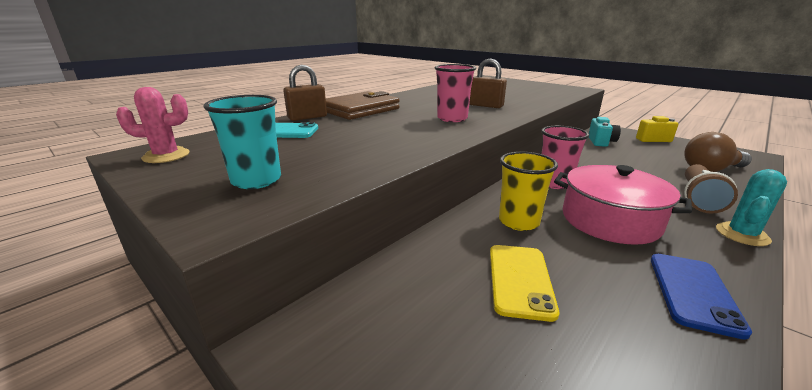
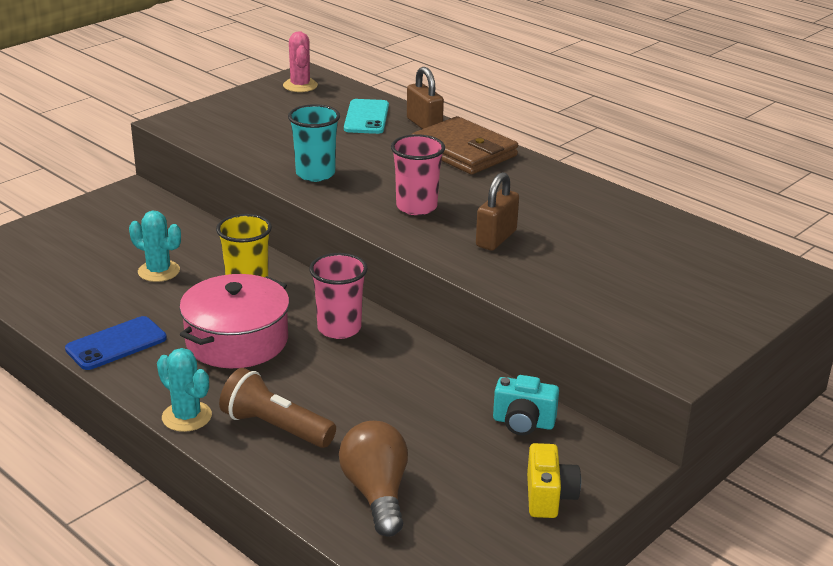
camera: 90 degrees right, 5 degrees up
turquoise cup [203,95,281,189] -> turquoise cup moved to [288,104,340,182]
yellow phone [490,245,559,322] -> turquoise cactus [129,211,181,282]
blue phone [651,254,752,340] -> blue phone turned 60 degrees counterclockwise [65,316,167,370]

